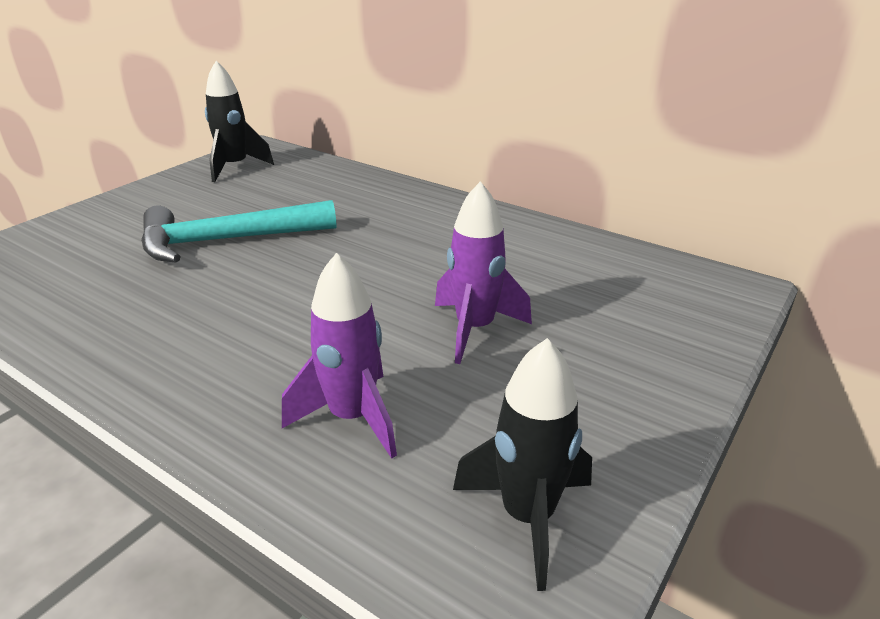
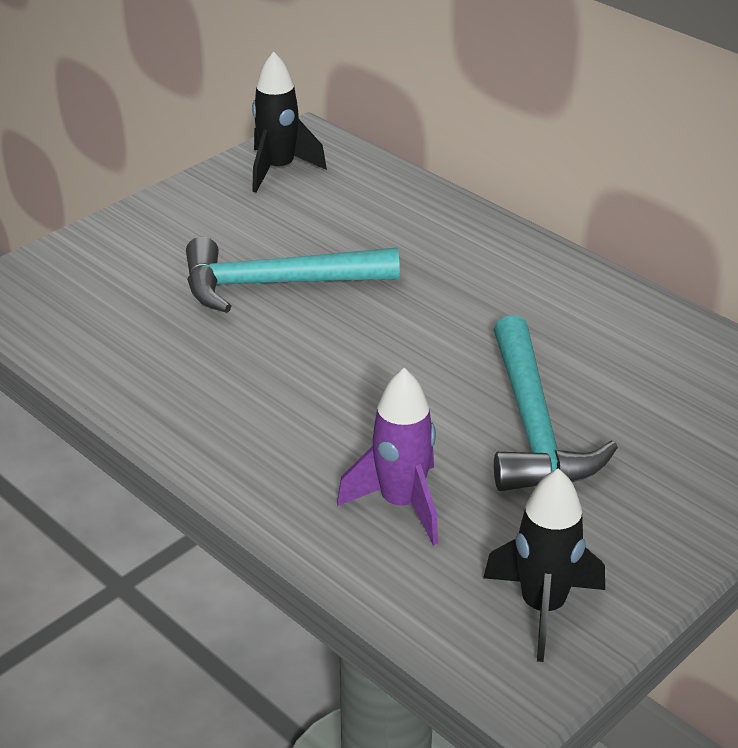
camera: 10 degrees right, 5 degrees up
purple rocket [435,181,532,364] -> turquoise hammer [494,315,618,491]

